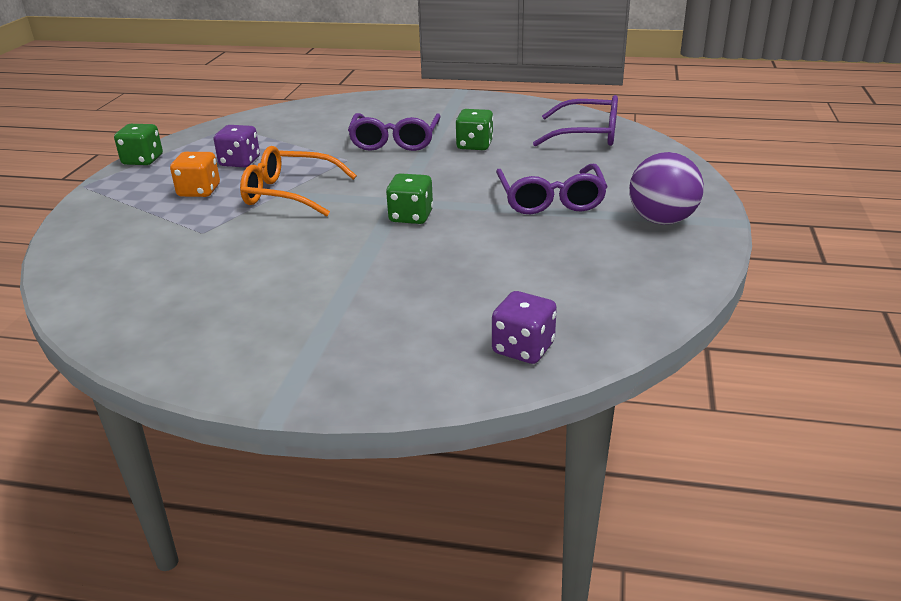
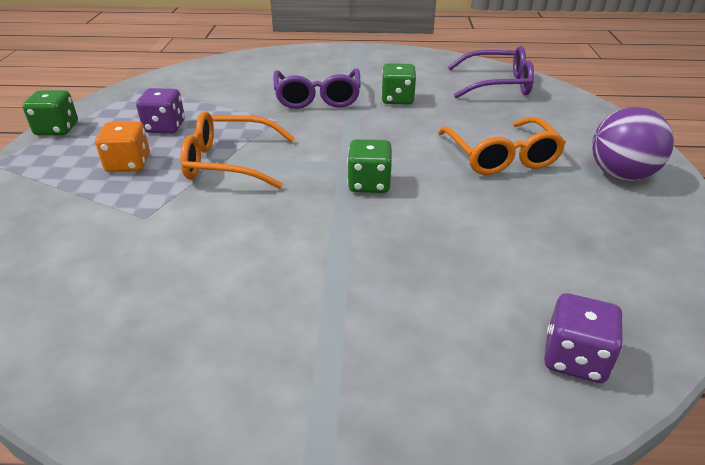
camera: 10 degrees left, 5 degrees up
purple glasses [496,164,608,214] -> orange glasses [438,117,566,175]

